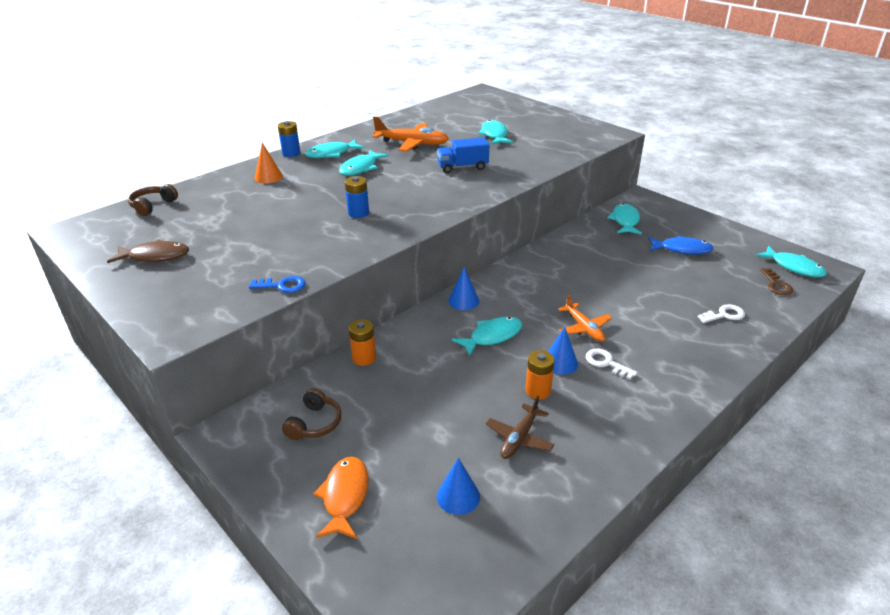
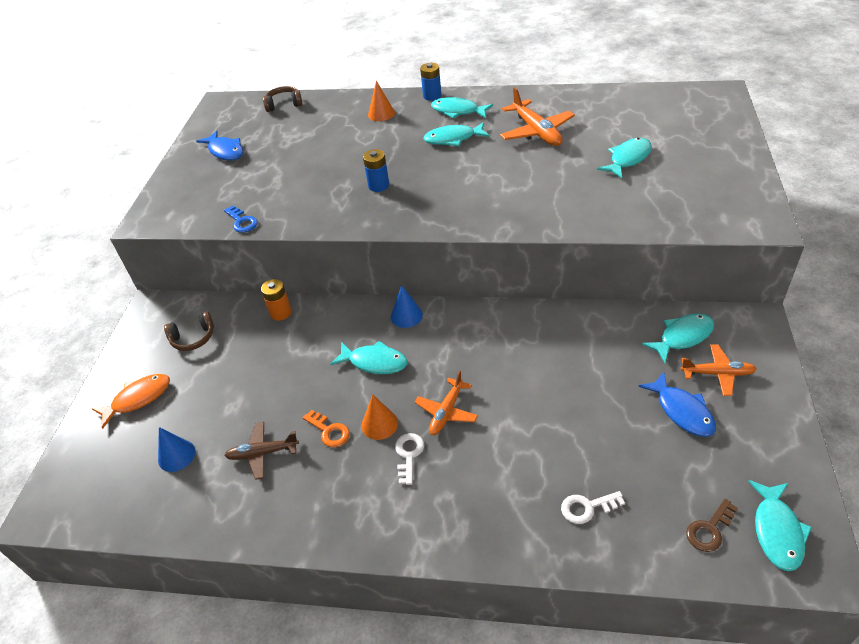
camera: 55 degrees right, 10 degrees up
brown fish [107,239,189,263] -> blue fish [196,131,243,161]
blue truck [437,137,489,173] -> none
orange battery [526,350,555,399] -> orange key [303,410,350,448]
blue cone [548,326,578,375] -> orange cone [362,394,398,440]
white key [698,304,745,323] -> white key turned 135 degrees clockwise [561,491,625,524]
none -> orange plane [681,345,757,396]

